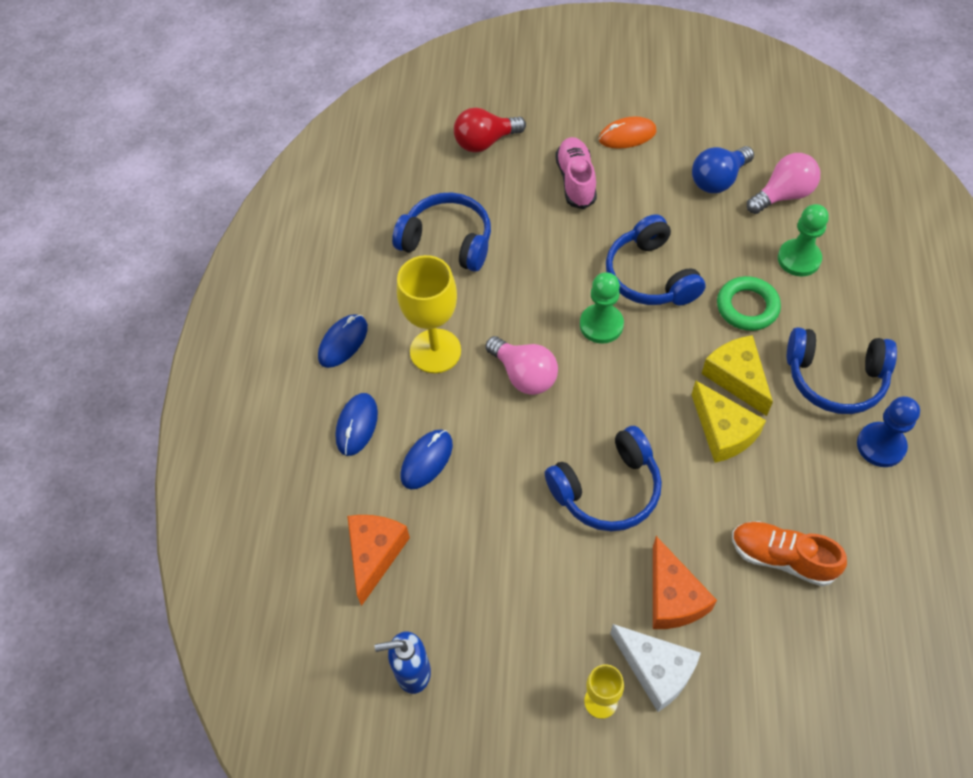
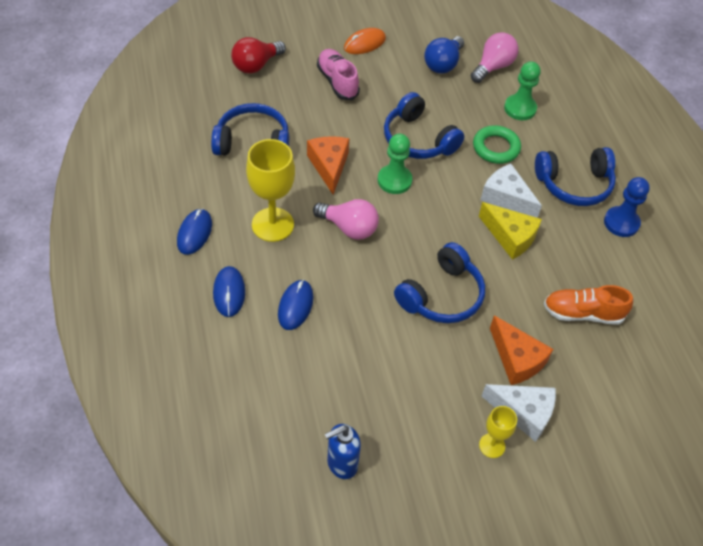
camera: 25 degrees left, 5 degrees down
orange cheese [347,515,410,606] -> orange cheese moved to [307,136,350,195]
yellow cheese [702,335,773,416] -> white cheese [481,164,542,218]

